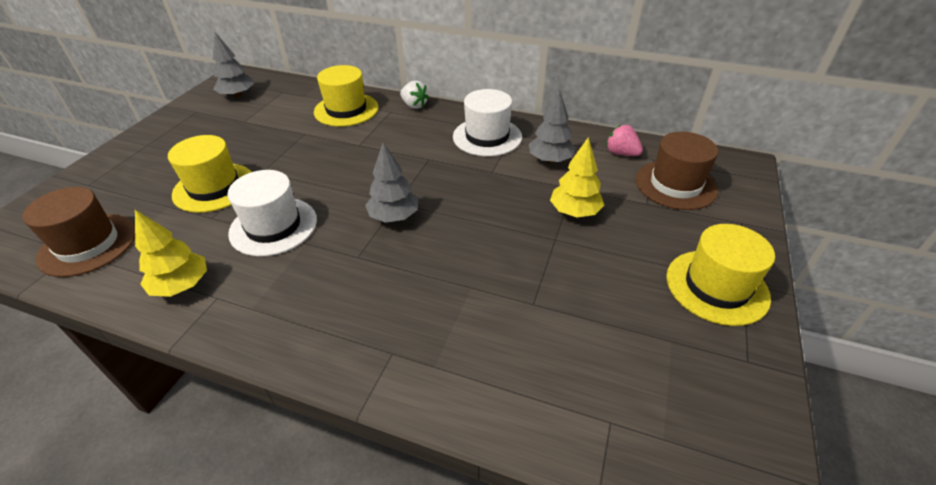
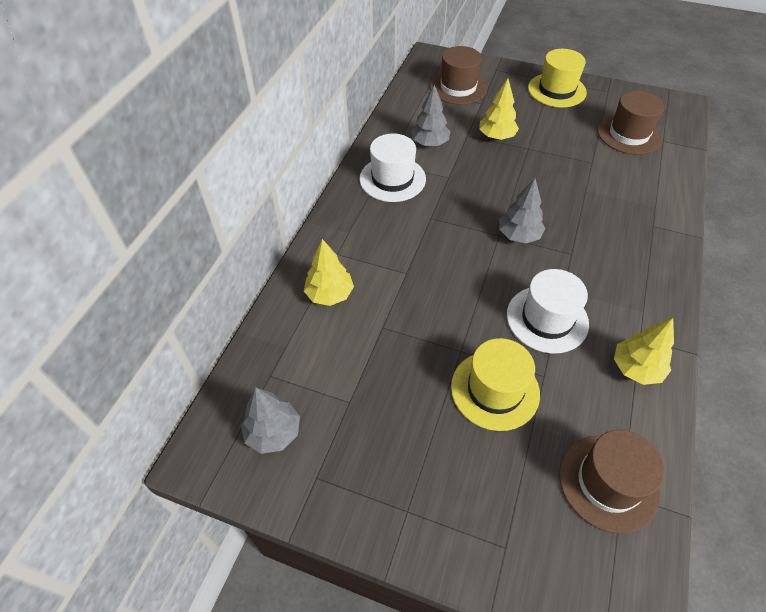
camera: 90 degrees left, 10 degrees up
yellow hat [314,65,379,127] -> yellow tree [304,239,354,306]
white strawberry [400,80,429,109] -> none
pink strawberry [606,124,643,156] -> none
none -> brown hat [597,91,664,155]

